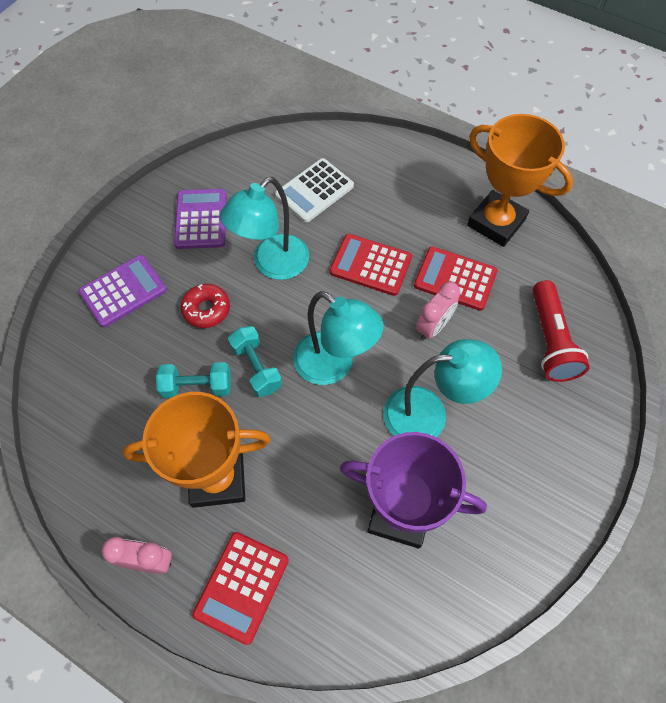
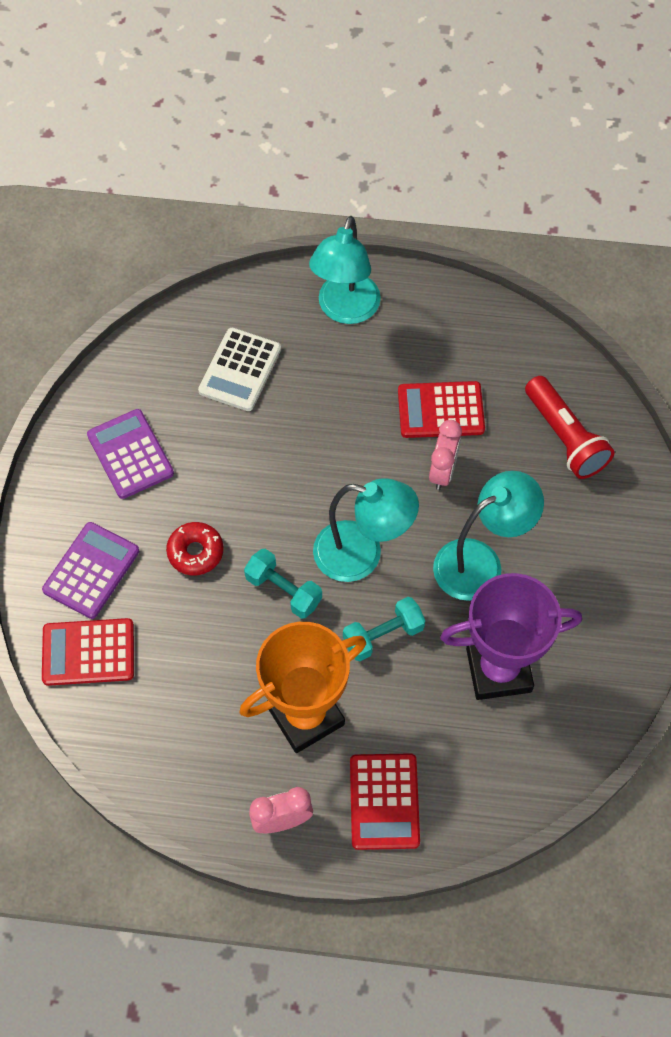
camera: 25 degrees left, 0 degrees up
turquoise dumbbell [156,362,231,398] -> turquoise dumbbell moved to [343,597,425,661]
turquoise lamp [220,177,309,280] -> turquoise lamp moved to [309,216,381,324]
red calculator [330,234,412,296] -> red calculator moved to [42,618,134,686]
orange trophy [467,114,573,247] -> none

